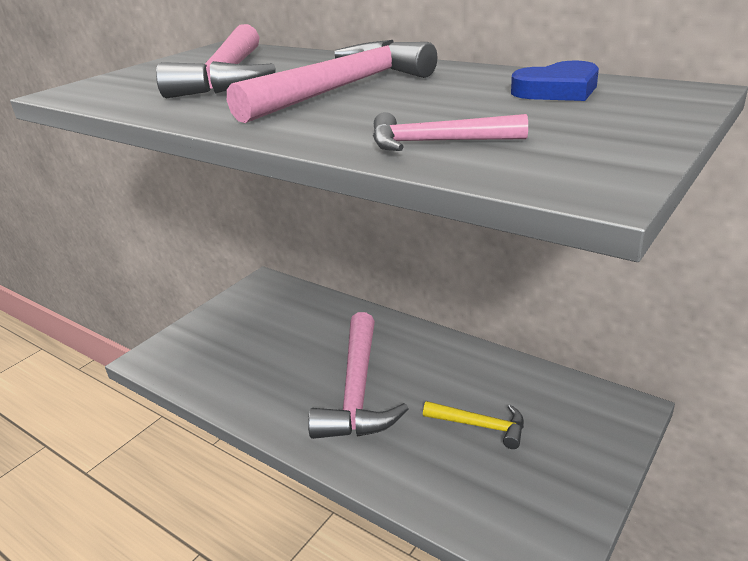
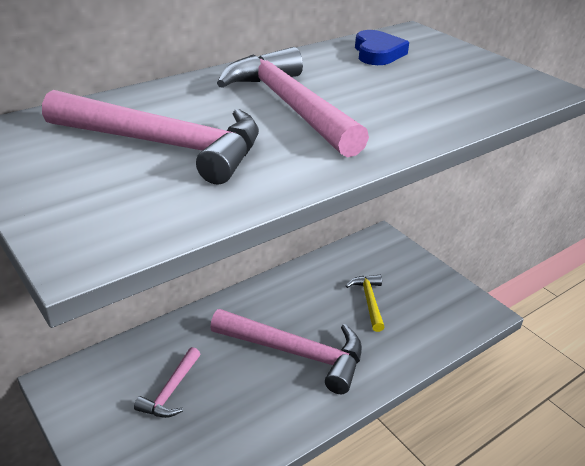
camera: 75 degrees left, 5 degrees up
pink hammer [373,112,528,151] -> pink hammer moved to [134,347,200,418]
yellow hammer [423,401,524,449] -> yellow hammer turned 45 degrees counterclockwise [346,275,385,332]

